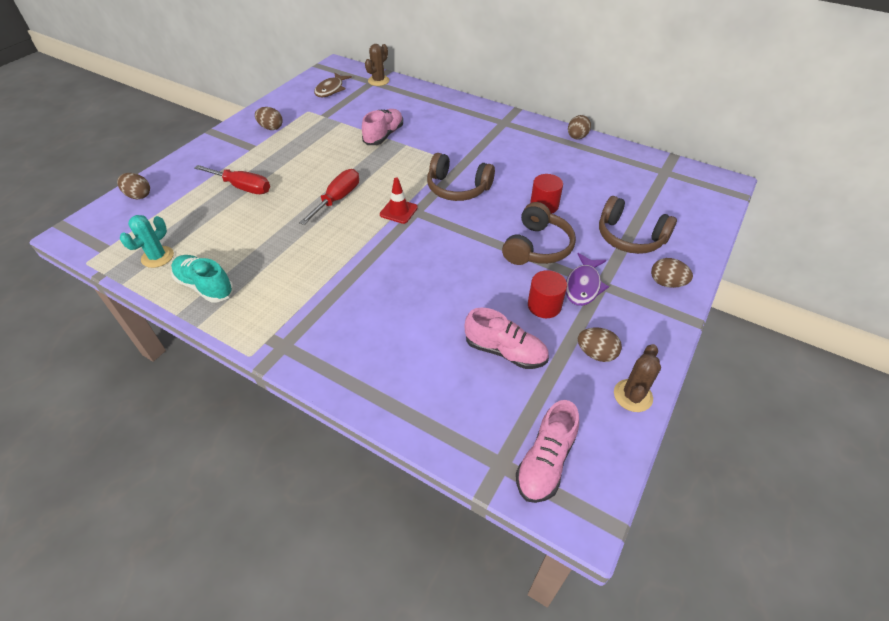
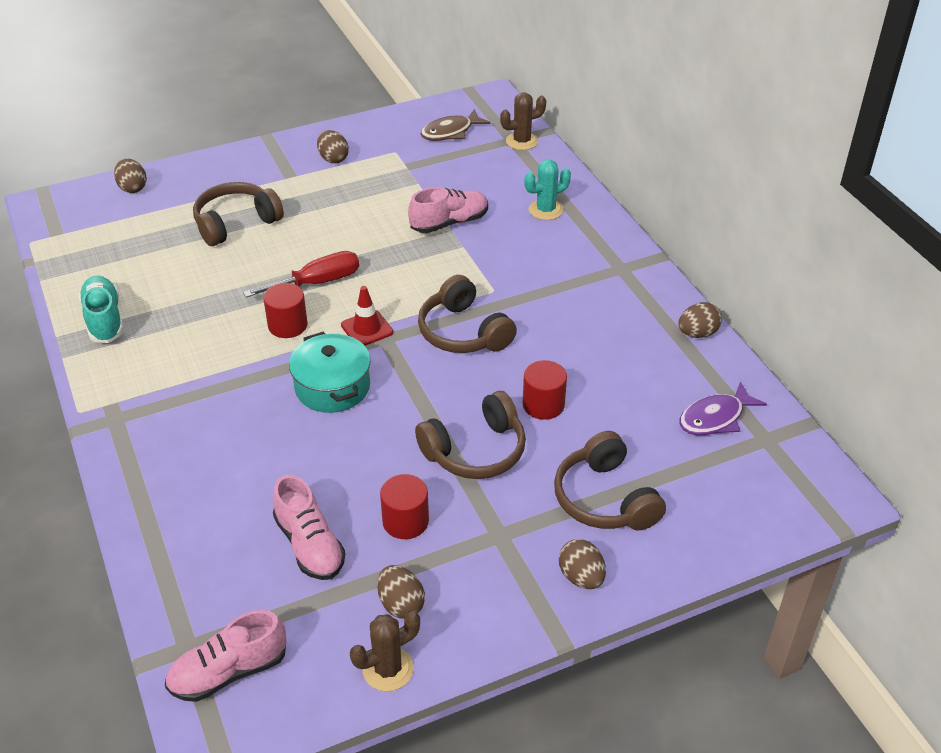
camera: 35 degrees right, 5 degrees down
turquoise cactus [120,215,174,268] -> turquoise cactus moved to [524,160,571,220]
red screwdriver [194,165,270,194] -> brown headphones [193,182,284,246]
purple fish [566,253,609,306] -> purple fish moved to [680,381,767,435]
none -> red cylinder [263,283,308,338]
none -> turquoise pot [289,332,371,413]

